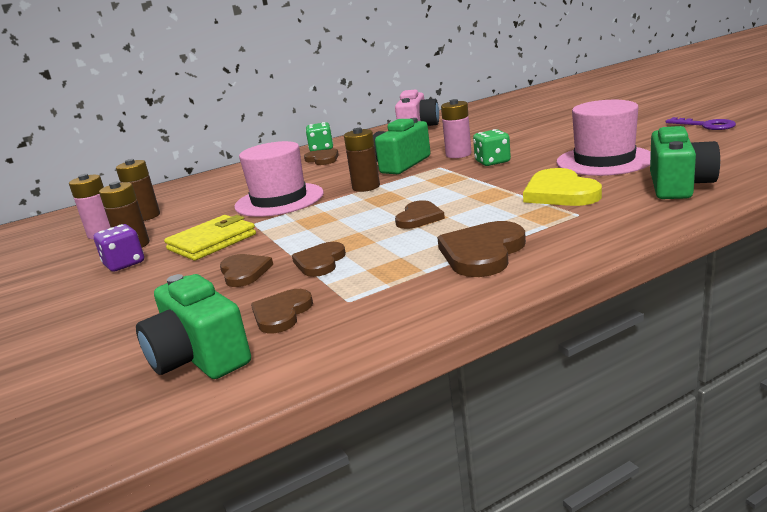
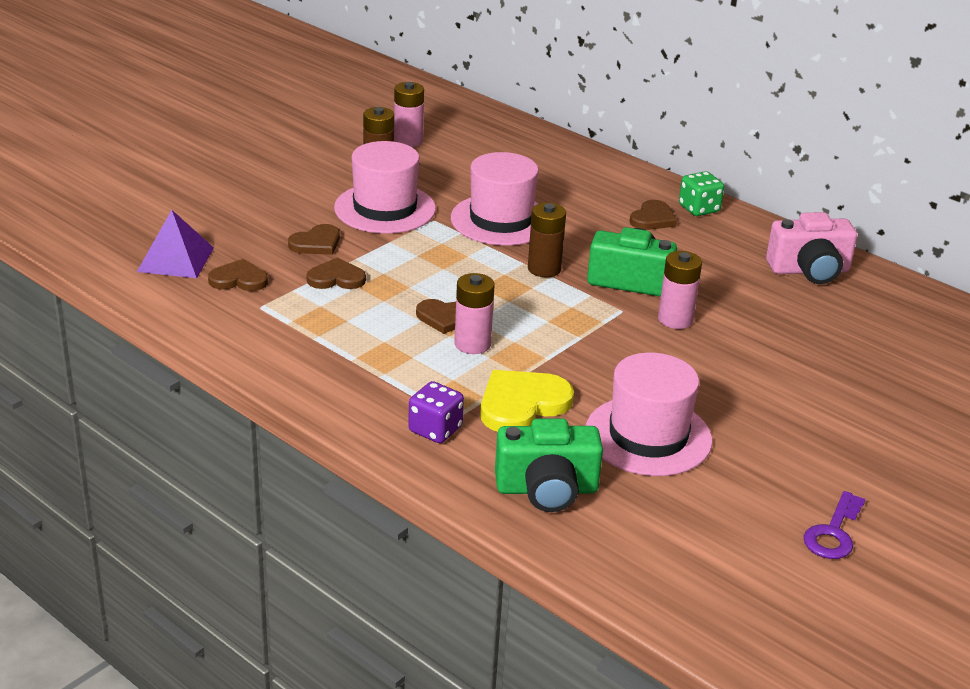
camera: 65 degrees right, 10 degrees up
purple dice [94,224,144,272] -> purple dice moved to [408,381,464,443]
brown battery [116,159,160,221] -> none
green camera [136,274,251,379] -> purple pyramid [137,210,214,278]
yellow wallet [164,215,256,261] -> pink hat [334,141,436,234]
brown heart [437,221,526,277] -> none
green dice [473,129,511,166] -> none
none -> pink battery [454,273,494,354]

